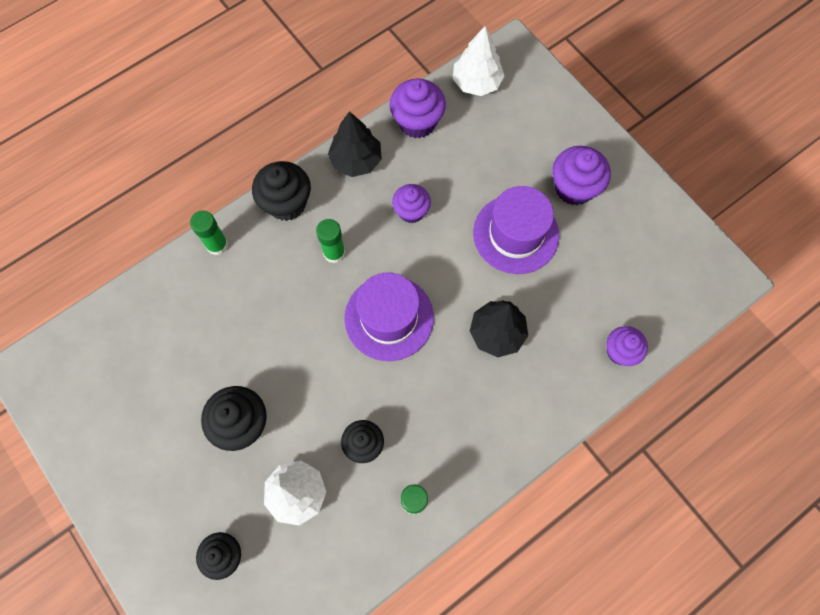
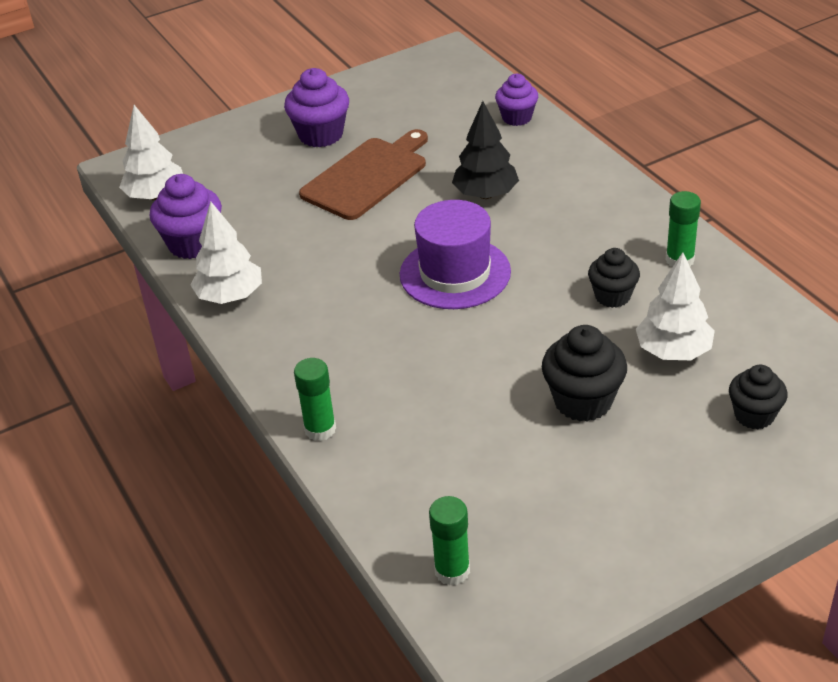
camera: 80 degrees left, 30 degrees down
black cupcake [252,161,311,221] -> none
green glue stick [316,219,345,263] -> green glue stick moved to [429,496,470,585]
black tree [328,111,382,177] -> white tree [190,201,262,304]
purple cupcake [392,184,431,223] -> none
purple hat [473,186,560,274] -> brown cutting board [299,129,428,220]

